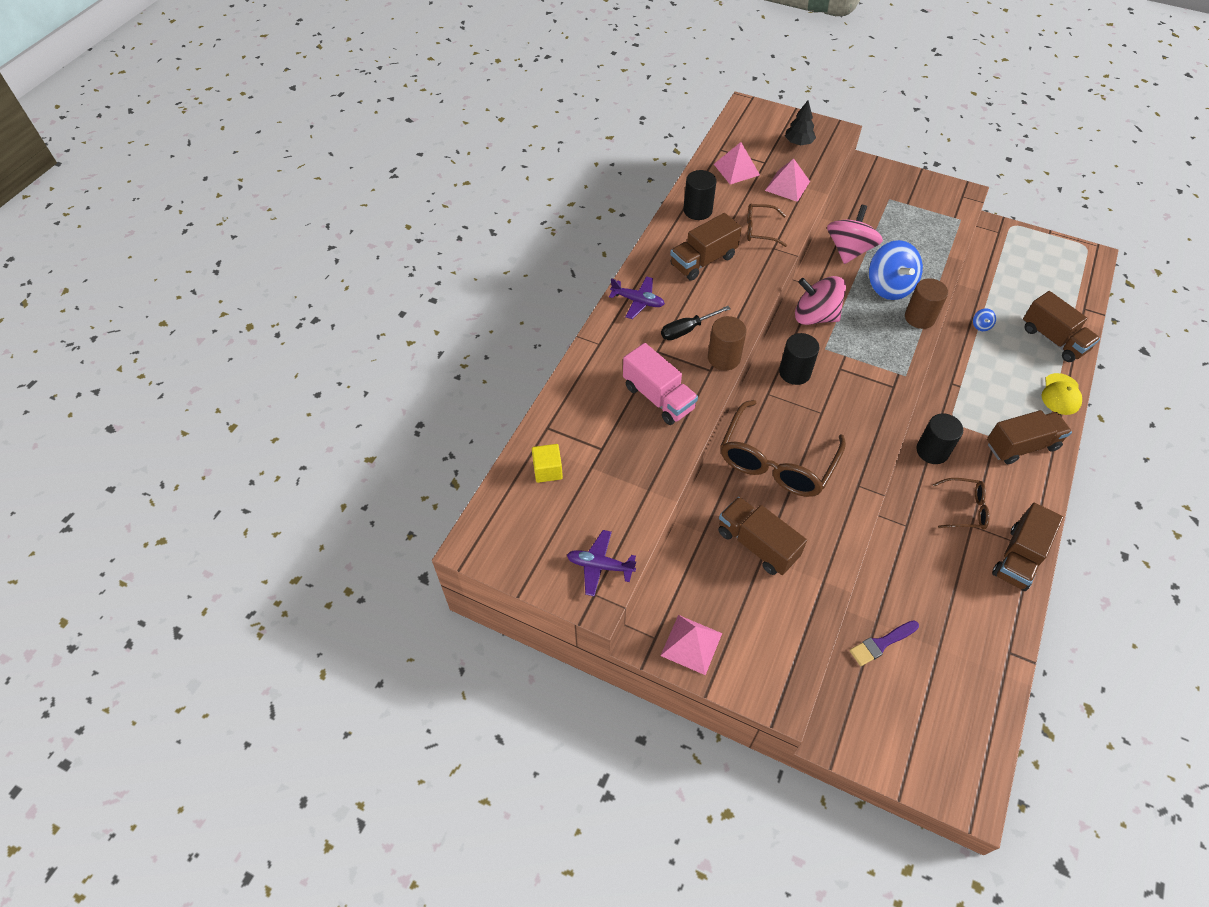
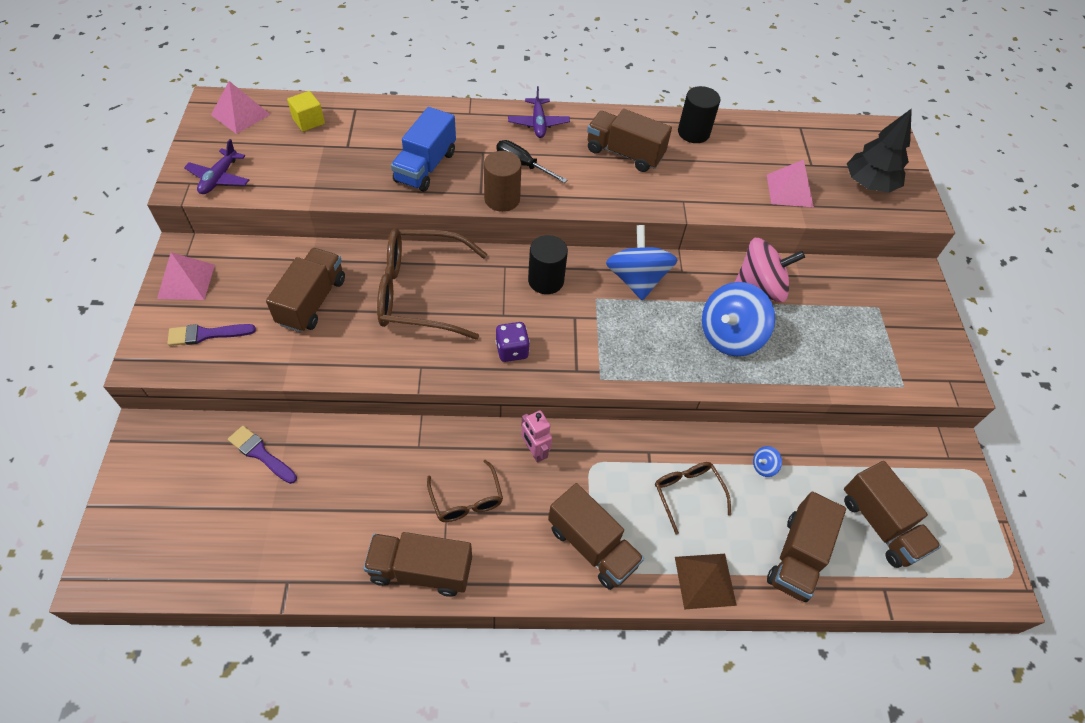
camera: 60 degrees right, 0 degrees up
purple plane [567,530,636,596] -> purple plane turned 150 degrees counterclockwise [184,139,249,194]
pink truck [623,343,698,425] -> blue truck [391,107,456,192]
pink pyramid [714,142,760,184] -> pink pyramid moved to [211,81,271,134]
brown glasses [747,204,787,247] -> brown glasses moved to [655,462,731,534]
black tree [785,101,816,145] -> black tree [847,108,912,193], size x1.51
pink spinning top [795,276,846,325] -> blue spinning top [606,225,677,300]
brown cylinder [905,278,948,329] -> none
black cylinder [916,413,963,464] -> pink robot [521,410,552,463]
yellow cap [1042,373,1082,415] -> brown pyramid [675,554,737,610]
none -> purple brush [167,324,256,346]
none -> purple dice [495,322,530,362]
none -> brown truck [844,461,941,568]

